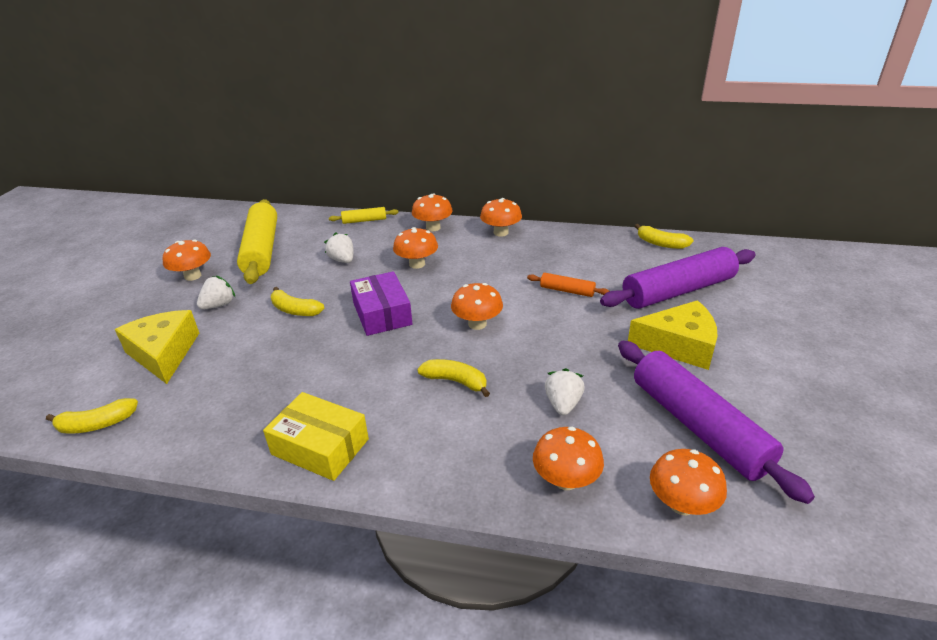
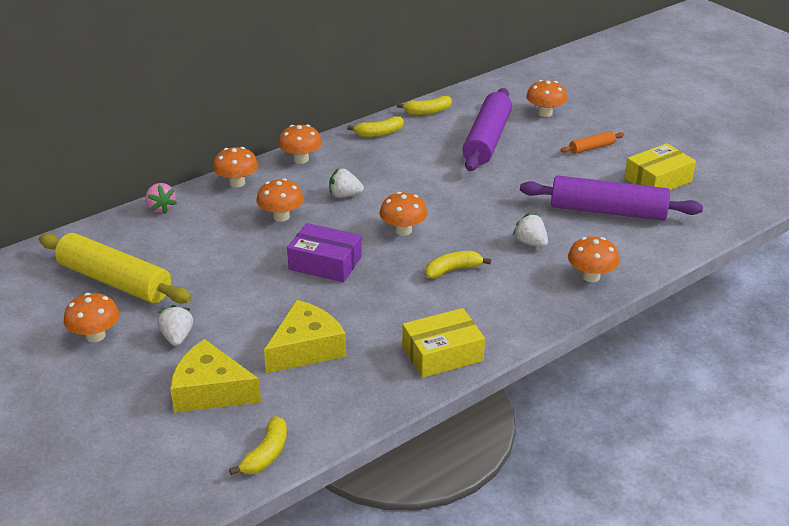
camera: 50 degrees left, 0 degrees up
yellow banana [271,287,325,316] -> yellow banana moved to [347,116,404,137]
white strawberry [324,232,354,263] -> white strawberry moved to [329,169,364,198]
yellow rolling pin [329,207,398,224] -> pink strawberry [145,183,177,214]
orange rolling pin [527,273,610,297] -> orange rolling pin moved to [560,131,624,154]
yellow cheese [628,300,718,370] -> yellow cheese moved to [264,300,346,373]
orange mushroom [650,449,727,515] -> orange mushroom moved to [526,80,567,117]
none -> yellow box [624,143,696,190]

